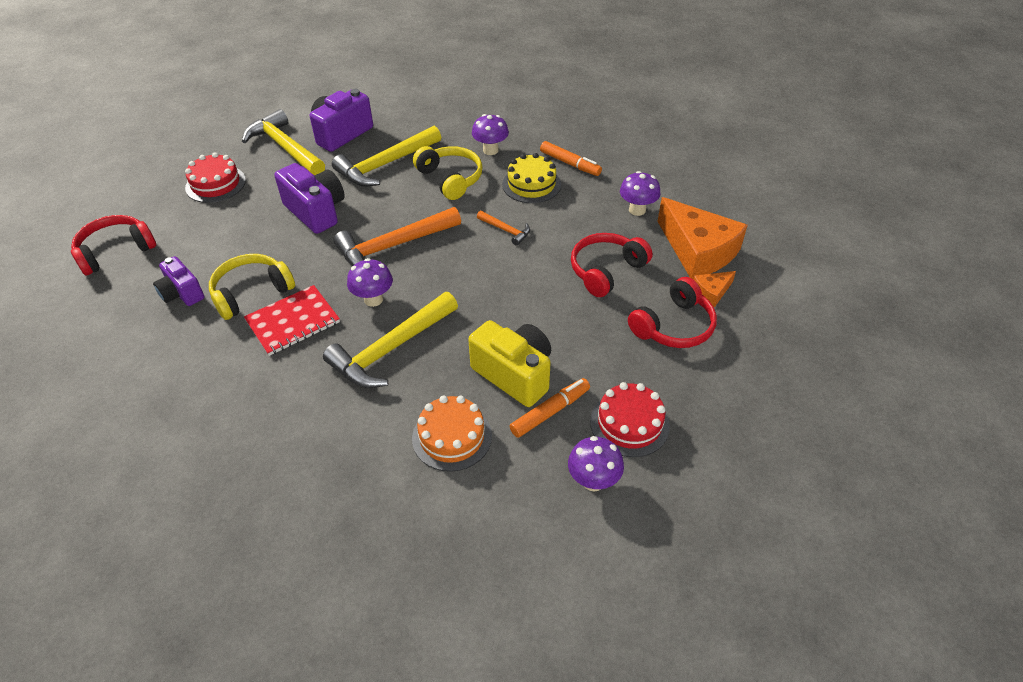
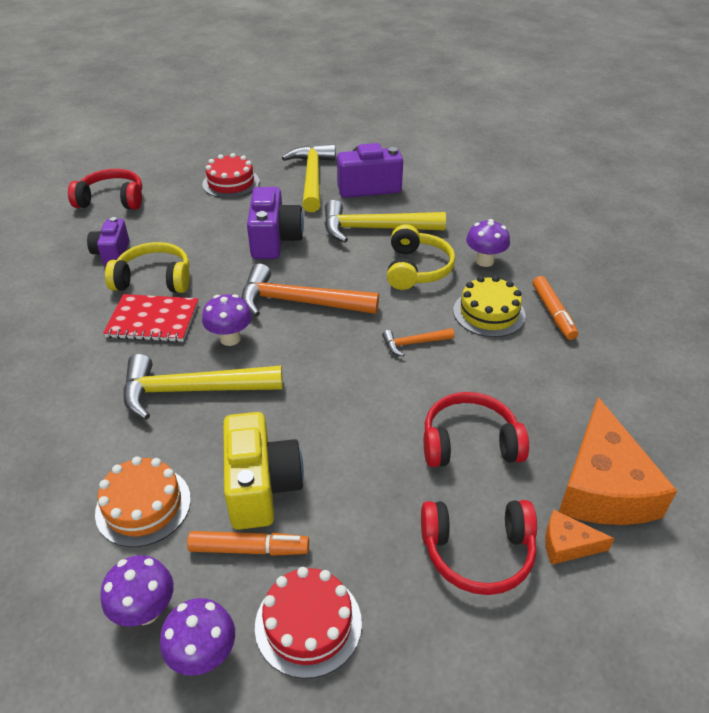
camera: 40 degrees right, 5 degrees down
orange hammer [477,211,530,246] -> orange hammer turned 90 degrees clockwise [382,328,454,356]
purple mushroom [620,171,661,216] -> purple mushroom moved to [100,555,174,627]

